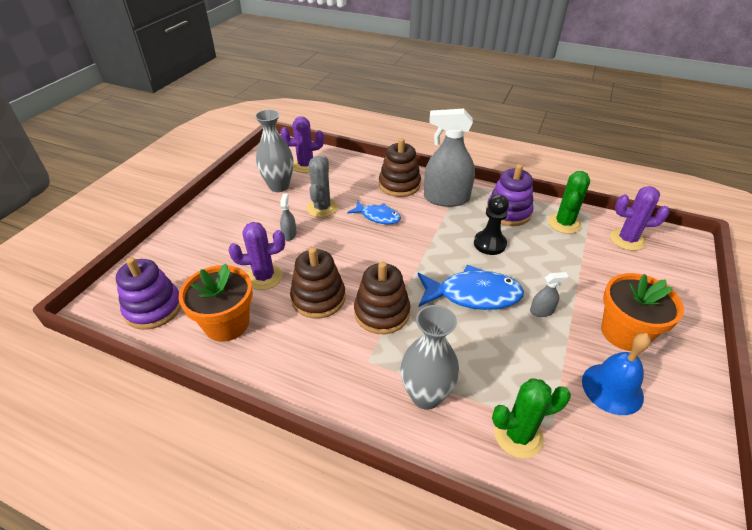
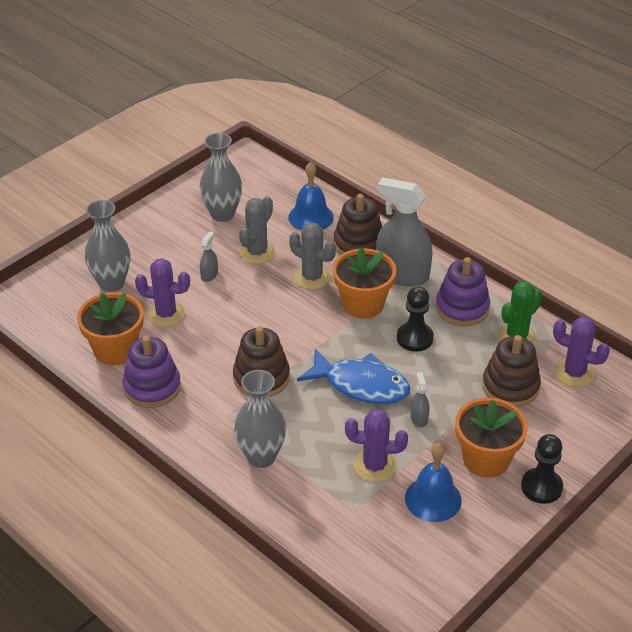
camera: 20 degrees right, 0 degrees up
purple stacking toy [116,257,181,330] -> purple stacking toy moved to [123,336,181,408]
purple cactus [280,116,324,173] -> purple cactus moved to [345,409,408,482]
brown stacking toy [290,247,345,319] -> brown stacking toy moved to [482,335,541,407]
blue fish [347,201,401,224] -> grey cactus [289,222,336,290]
green cactus [492,378,571,458] -> none
grey spray bottle [530,272,568,317] -> grey spray bottle turned 105 degrees counterclockwise [411,372,430,427]
none -> grey vase [85,200,130,292]
none -> blue bell [288,162,334,231]
none -> orange flower pot [333,247,396,319]
none -> black pawn [521,434,563,504]

